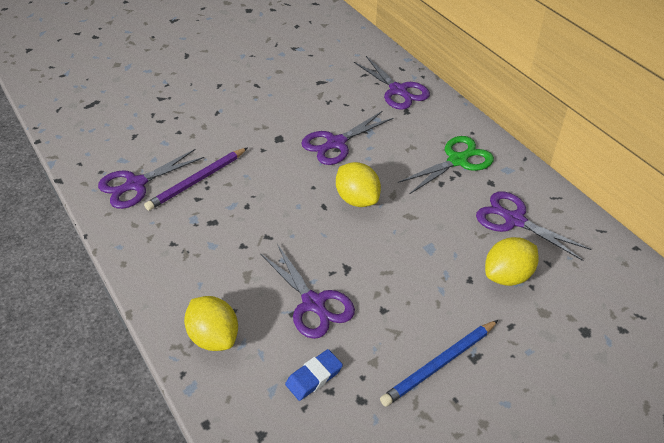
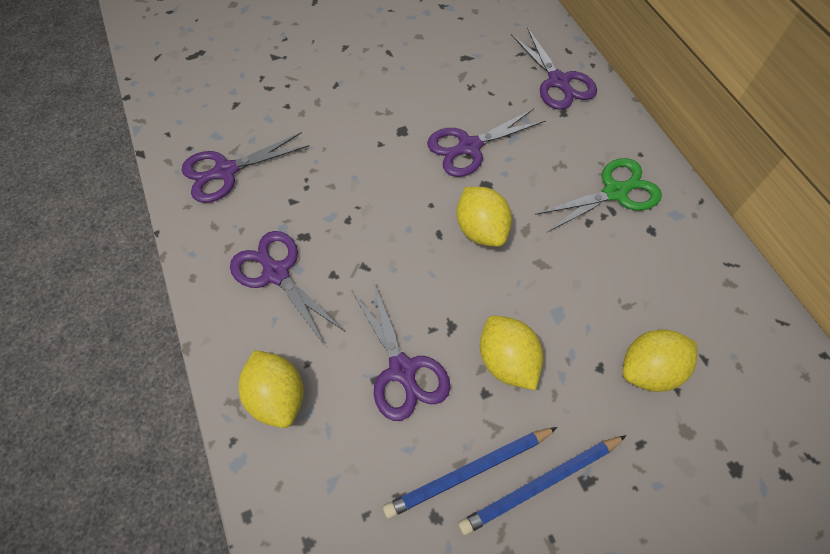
camera: 10 degrees right, 15 degrees up
purple pencil [144,147,248,211] -> none
blue eraser [285,349,343,401] -> none
purple scissors [476,191,591,261] -> purple scissors moved to [230,231,344,345]
none -> blue pencil [383,427,558,519]
none -> yellow lemon [480,316,543,390]

